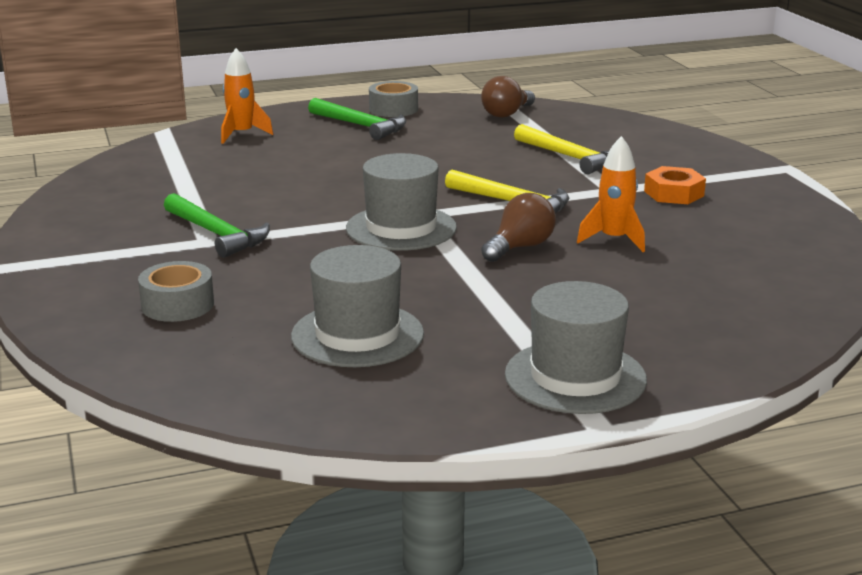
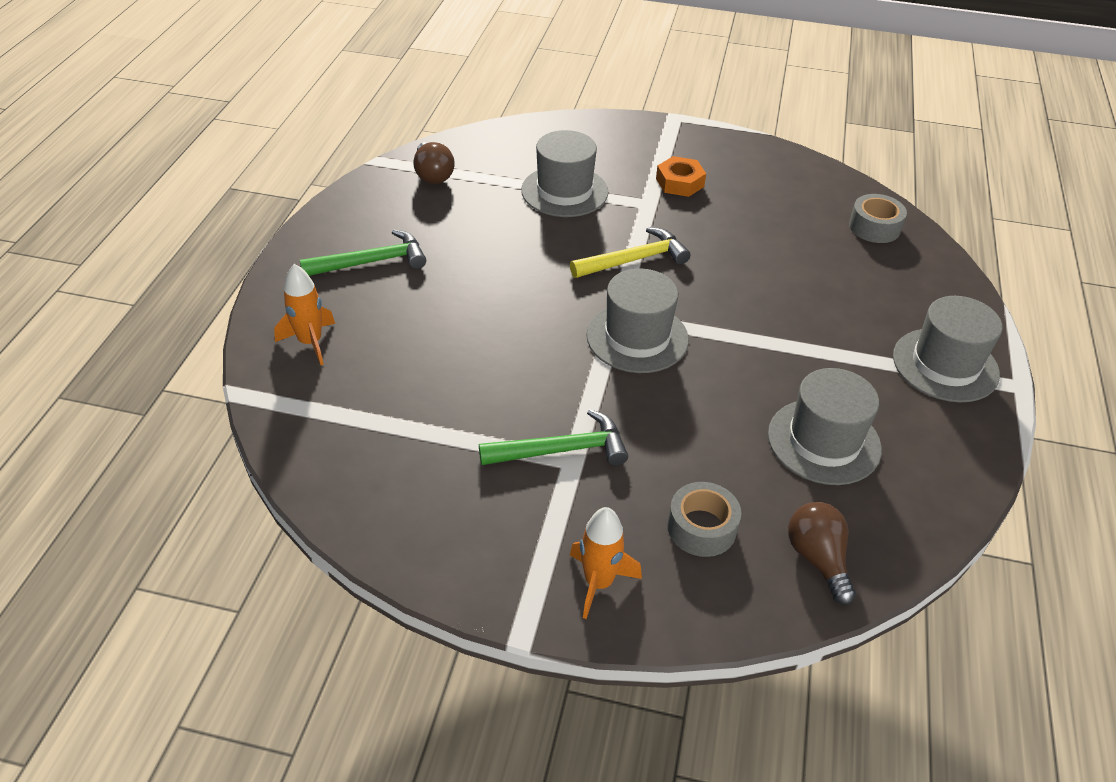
camera: 60 degrees left, 20 degrees up
grey tape [369,81,418,117] -> grey tape moved to [849,194,907,243]
brown light bulb [481,193,556,262] -> brown light bulb moved to [788,502,856,605]
yellow hammer [514,124,610,174] -> grey hat [521,130,609,217]
orange rocket [577,136,645,252] -> orange rocket moved to [569,507,642,619]

